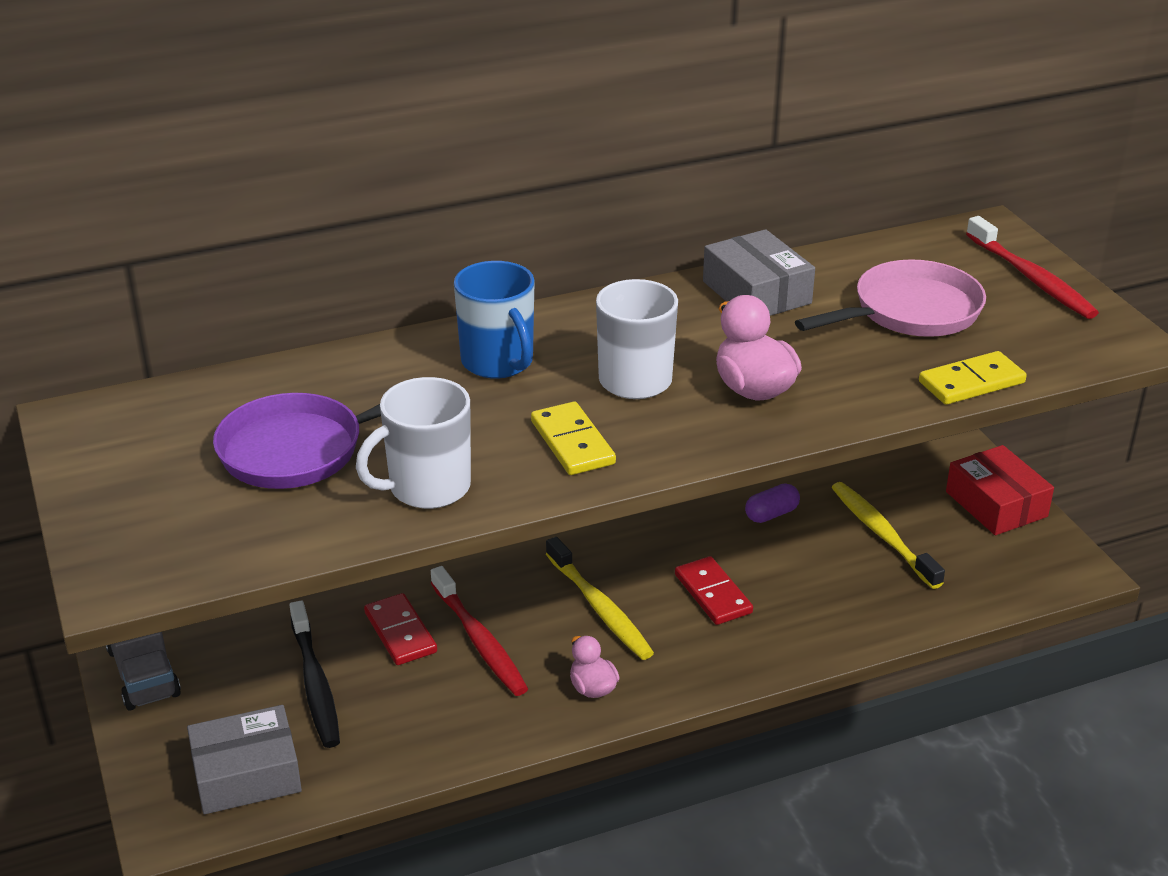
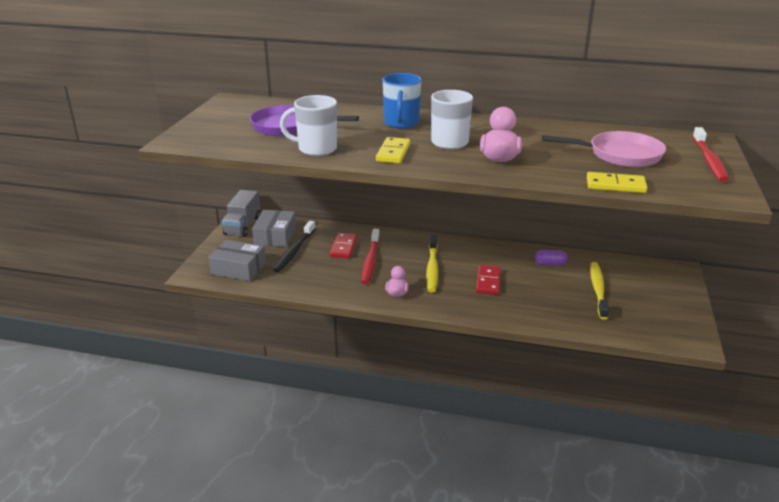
camera: 35 degrees right, 5 degrees down
grey box [703,229,815,316] -> grey box moved to [252,210,296,247]
red box [946,445,1054,535] -> none

